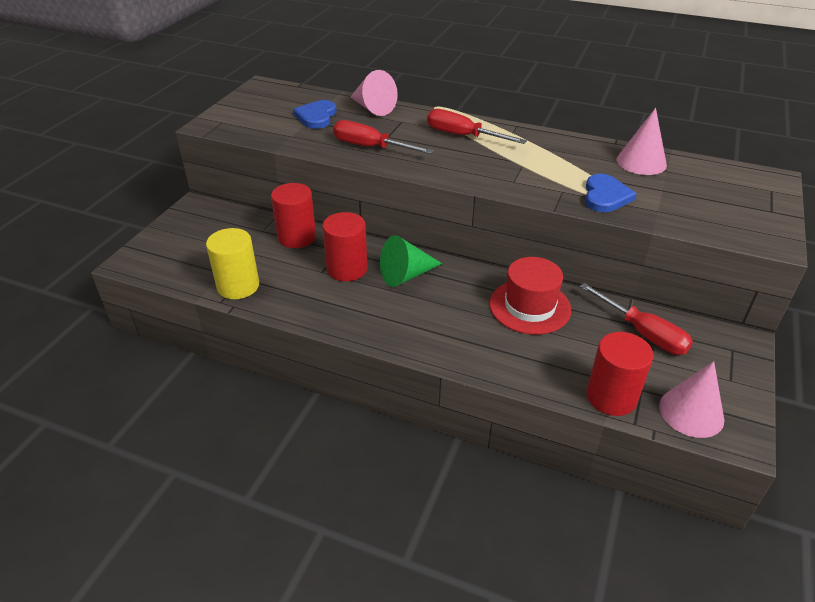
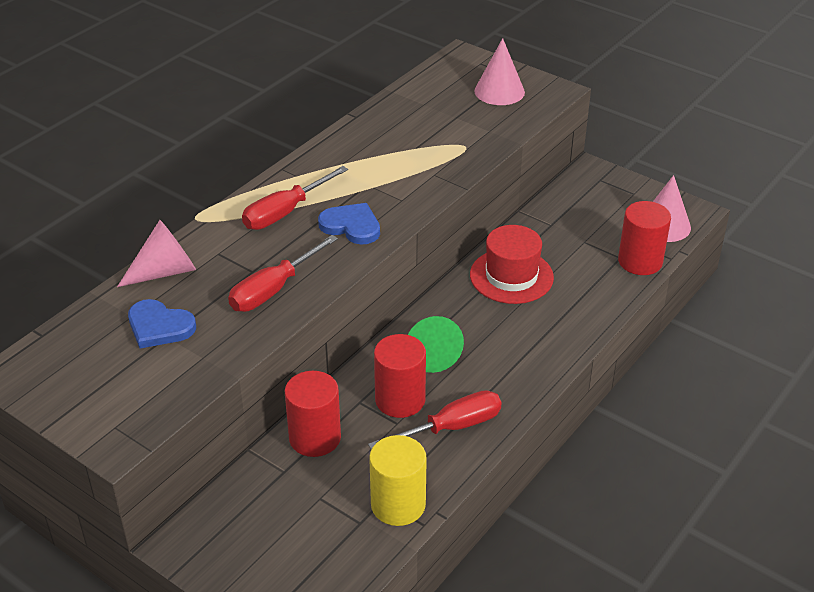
camera: 75 degrees left, 0 degrees up
red screwdriver [580,283,693,355] -> red screwdriver moved to [368,390,502,450]
blue heart [585,174,637,212] -> blue heart moved to [318,203,380,245]
pink cone [616,108,667,175] -> pink cone moved to [474,38,525,105]

